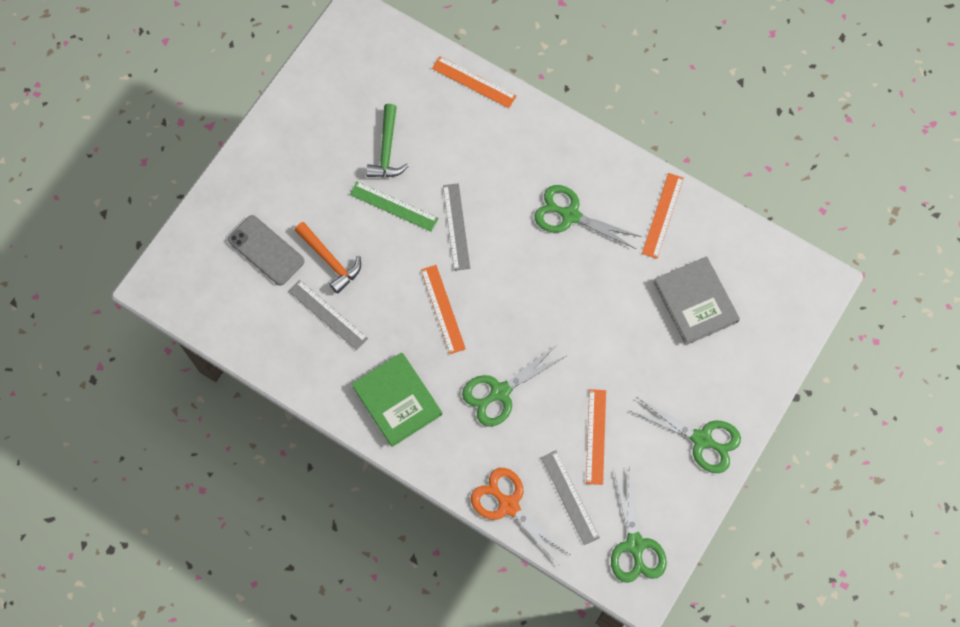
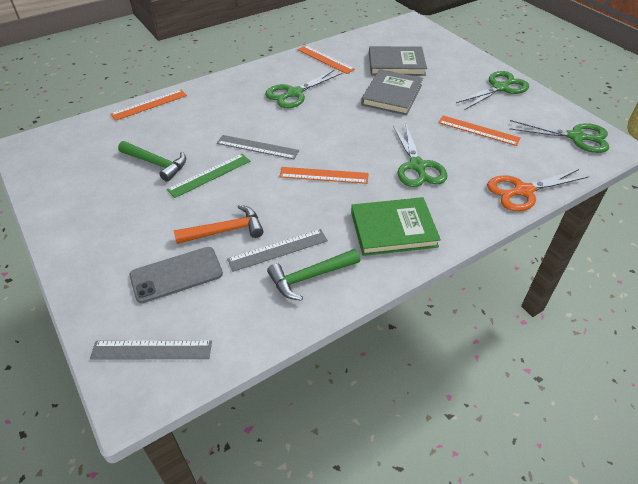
camera: 65 degrees left, 25 degrees down
grey ruler [541,451,600,545] -> grey ruler moved to [90,340,212,360]
none -> green hammer [267,249,360,301]
none -> grey book [361,69,423,115]

